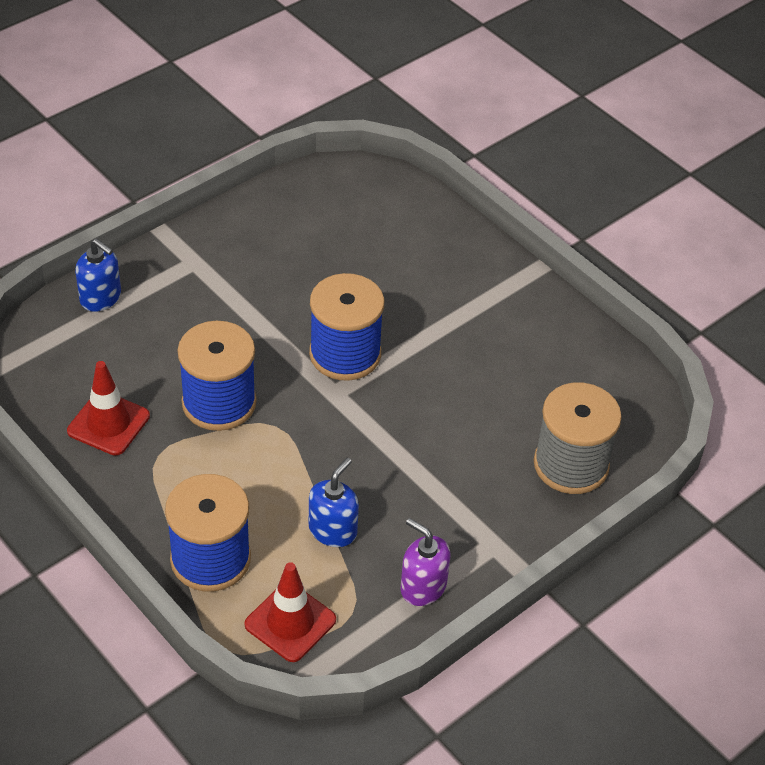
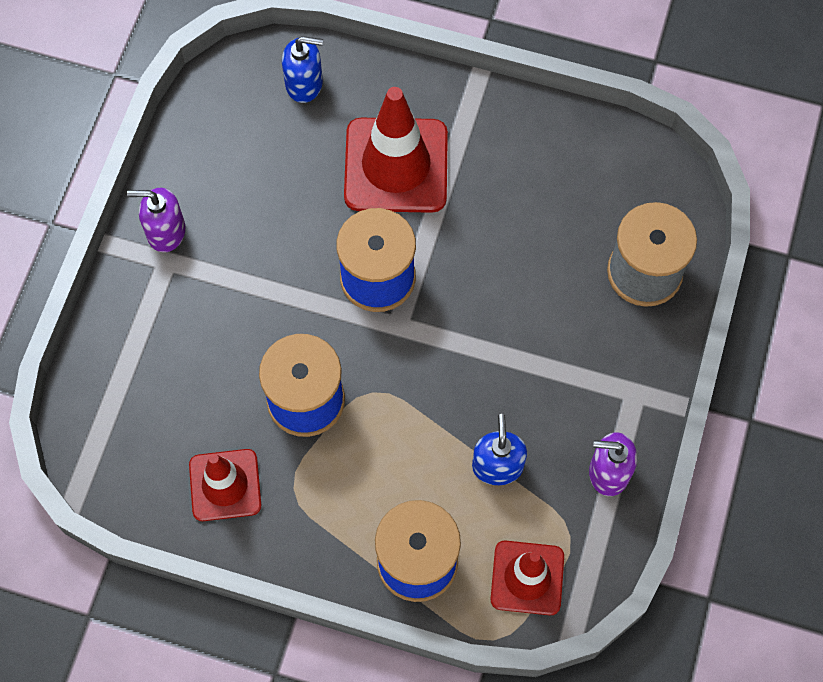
camera: 30 degrees left, 20 degrees up
blue soap dispenser [75,238,121,312] -> blue soap dispenser moved to [282,36,323,103]
none -> purple soap dispenser [127,188,185,252]
none -> red traffic cone [344,87,448,213]

